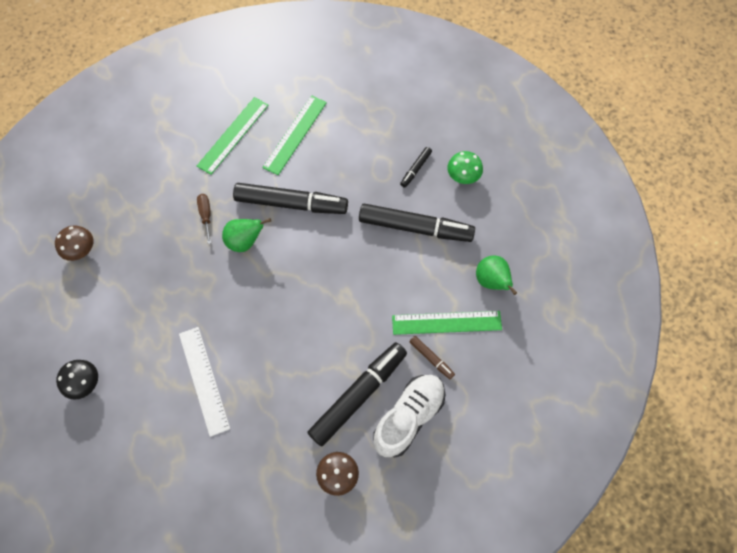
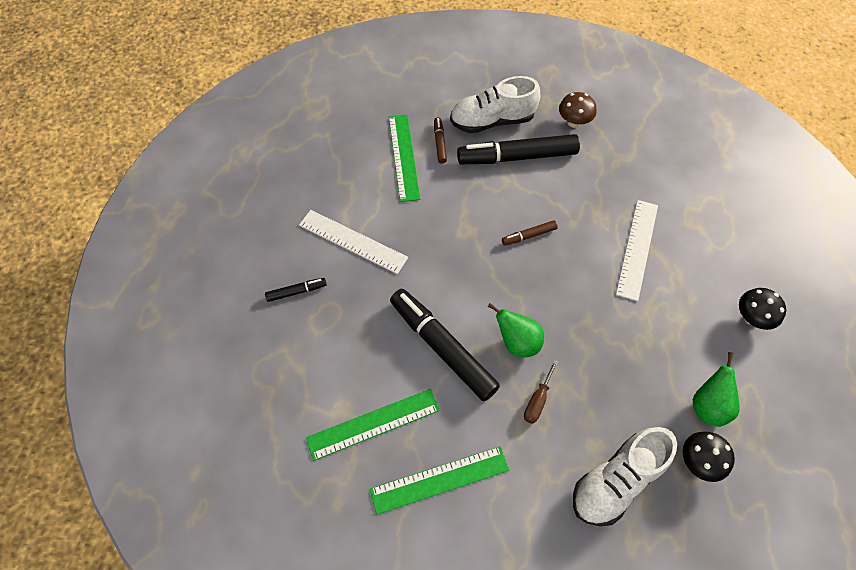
camera: 140 degrees left, 5 degrees down
brown mushroom [55,225,93,261] -> black mushroom [683,432,735,482]
black marker [359,204,475,242] -> white ruler [299,210,408,274]
green ruler [392,311,502,335] -> green ruler turned 45 degrees clockwise [389,115,421,202]
green mushroom [447,151,483,184] -> none
green pear [476,255,517,295] -> green pear moved to [693,352,740,427]
none -> brown marker [502,220,558,246]
none -> white shoe [573,427,677,526]

